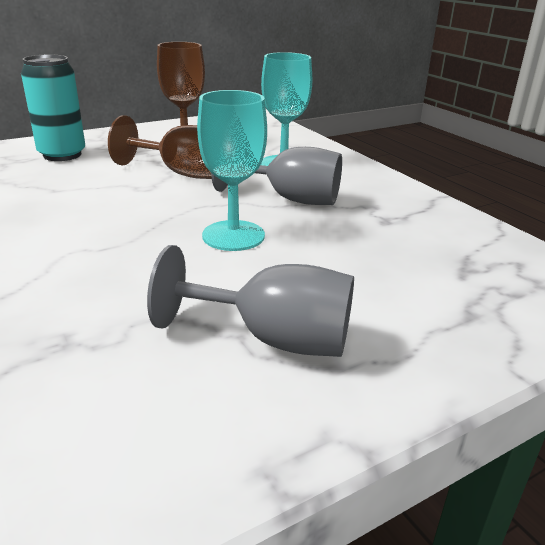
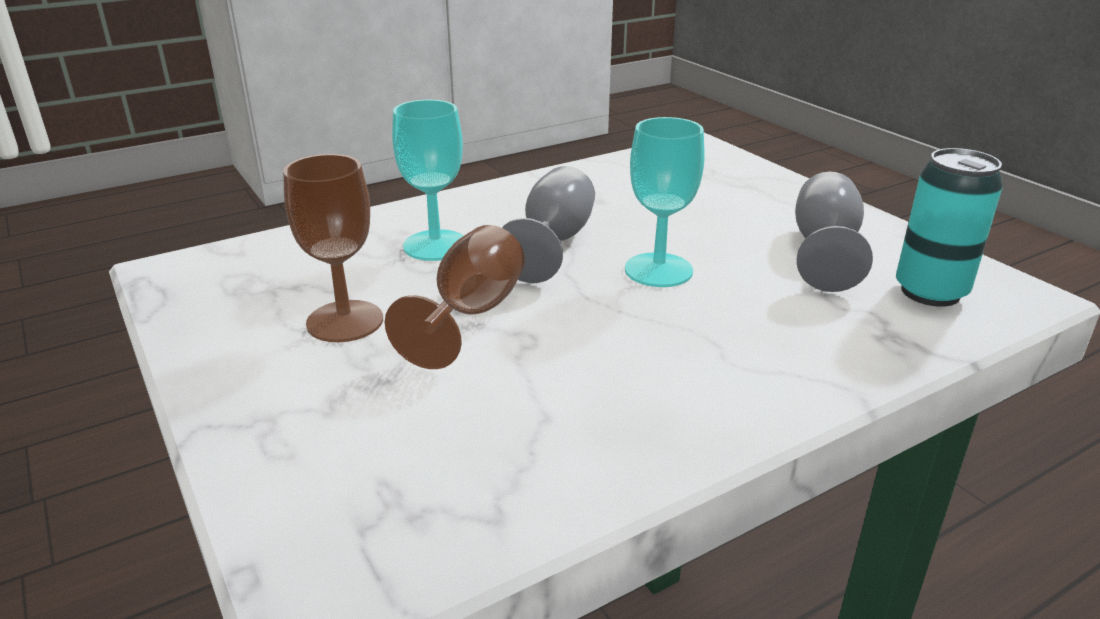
camera: 90 degrees left, 0 degrees up
turquoise can [21,55,85,161] -> turquoise can moved to [896,148,1003,307]

